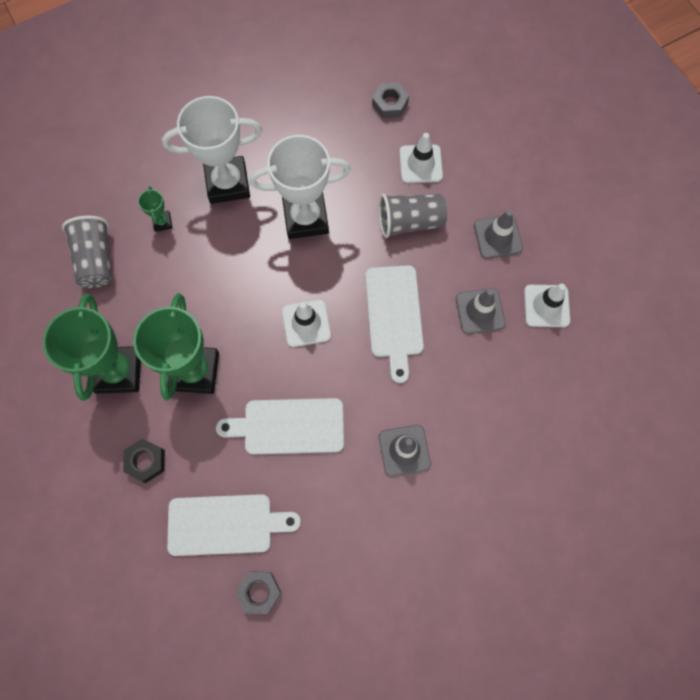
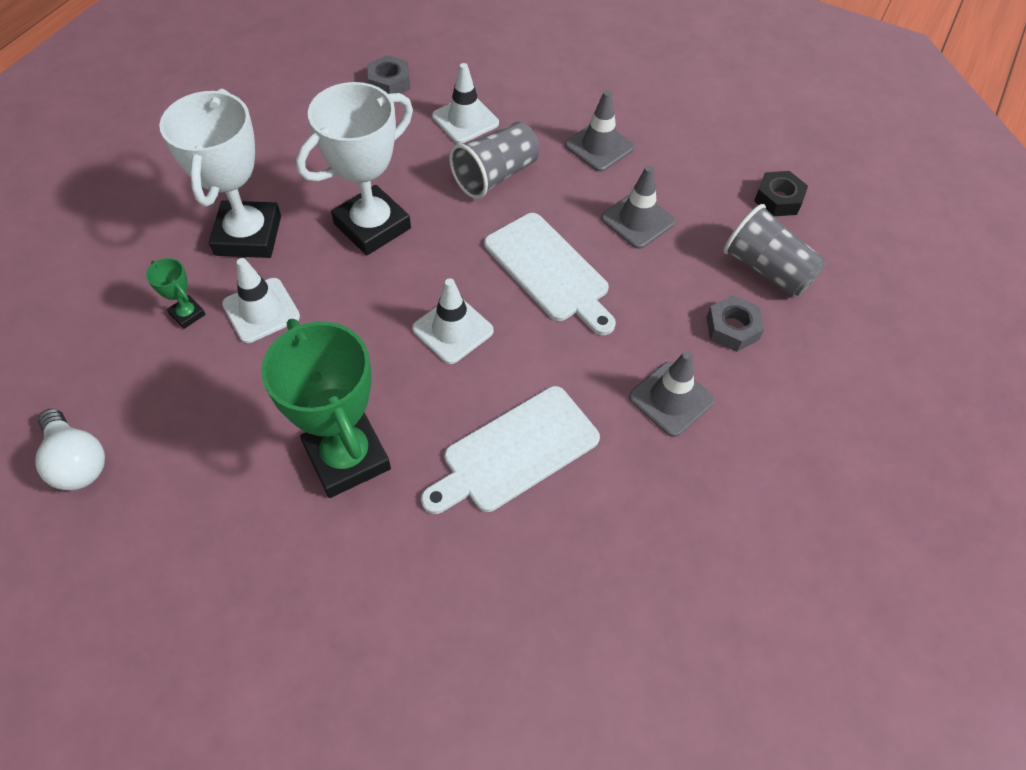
camera: 35 degrees left, 15 degrees down
green trophy [43,294,141,401] -> none
grey cup [62,216,112,288] -> grey cup moved to [723,204,826,297]
black nut [123,439,165,483] -> black nut moved to [754,171,808,216]
white trophy [162,96,262,204] -> white trophy turned 45 degrees counterclockwise [159,89,281,258]
white cutting board [167,494,301,556] -> none
grey nut [235,571,281,614] -> grey nut moved to [706,295,764,352]
white traffic cone [524,284,570,327] -> white traffic cone moved to [222,258,300,343]
none -> white light bulb [36,408,105,490]

